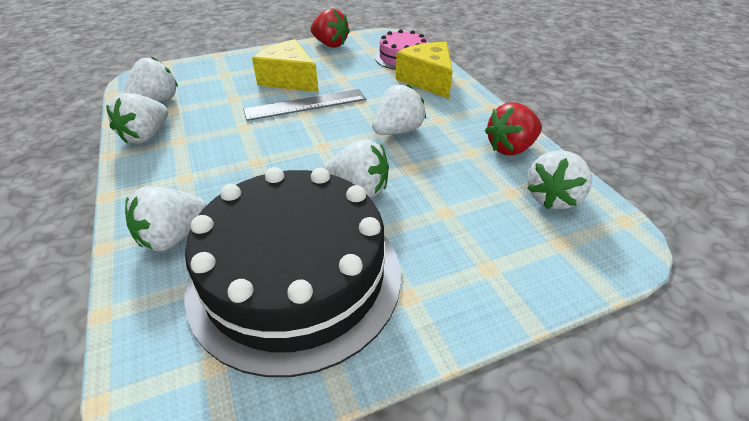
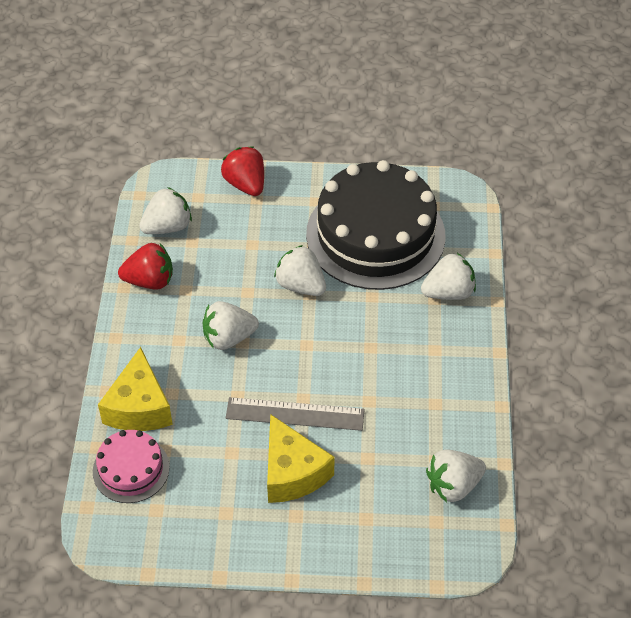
camera: 155 degrees left, 10 degrees up
white strawberry [106,93,168,144] -> none
red strawberry [311,8,350,48] -> red strawberry moved to [221,147,264,196]

